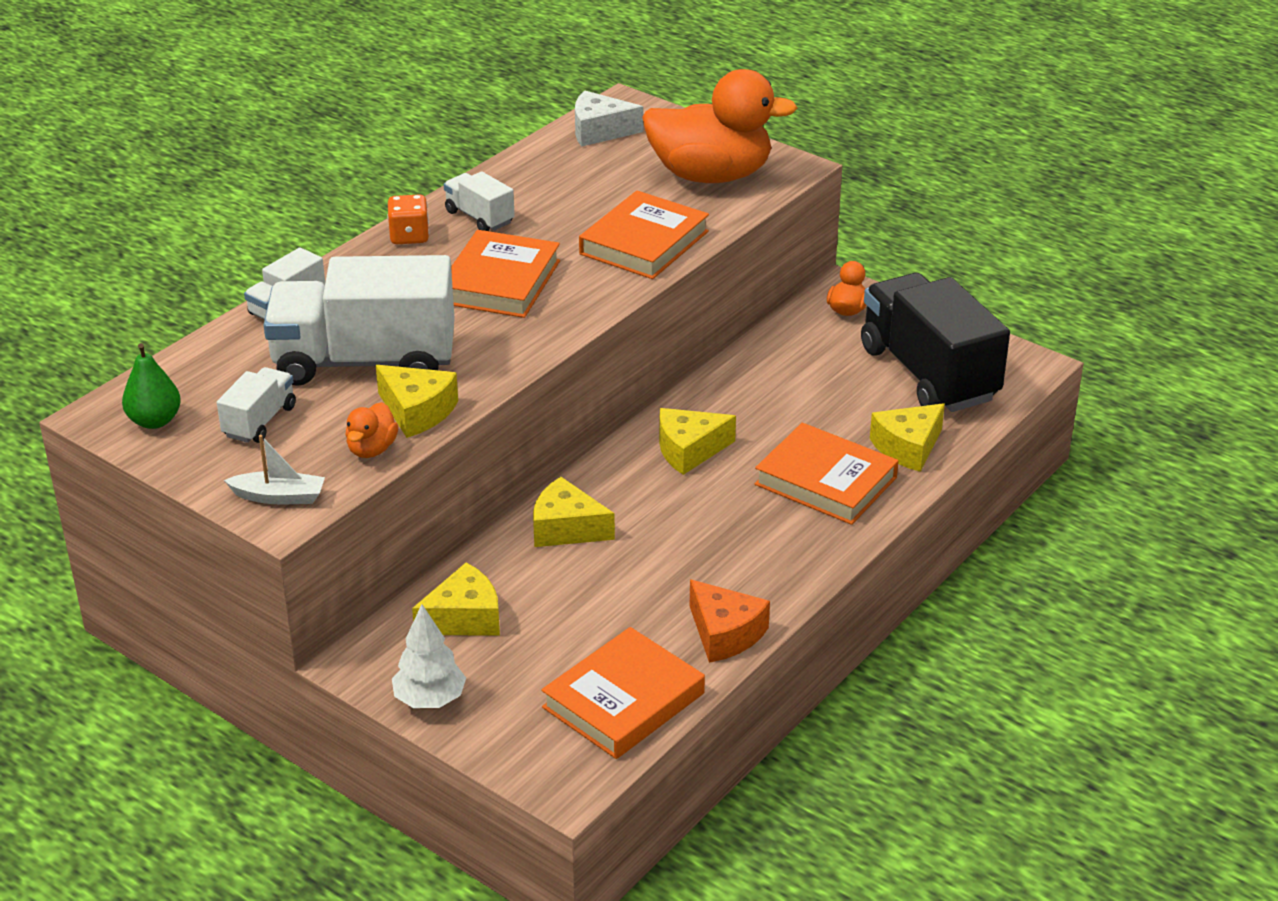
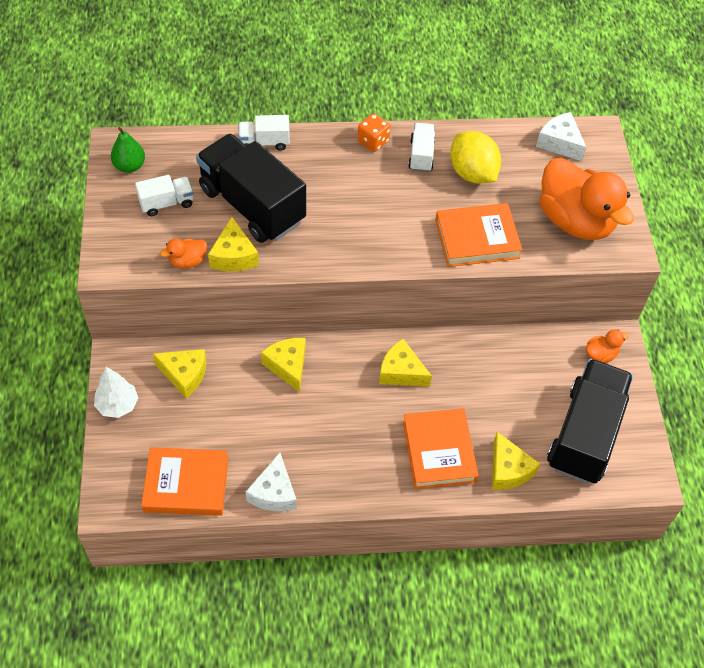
camera: 45 degrees right, 20 degrees up
white boat [224,435,325,504] -> none
white truck [263,255,455,386] -> black truck [196,133,306,243]
orange book [451,230,560,318] -> none
orange cheese [690,579,770,663] -> white cheese [246,452,297,511]
yellow cheese [870,403,945,472] -> yellow cheese turned 120 degrees counterclockwise [492,432,540,490]
none -> yellow lemon [450,131,501,184]

